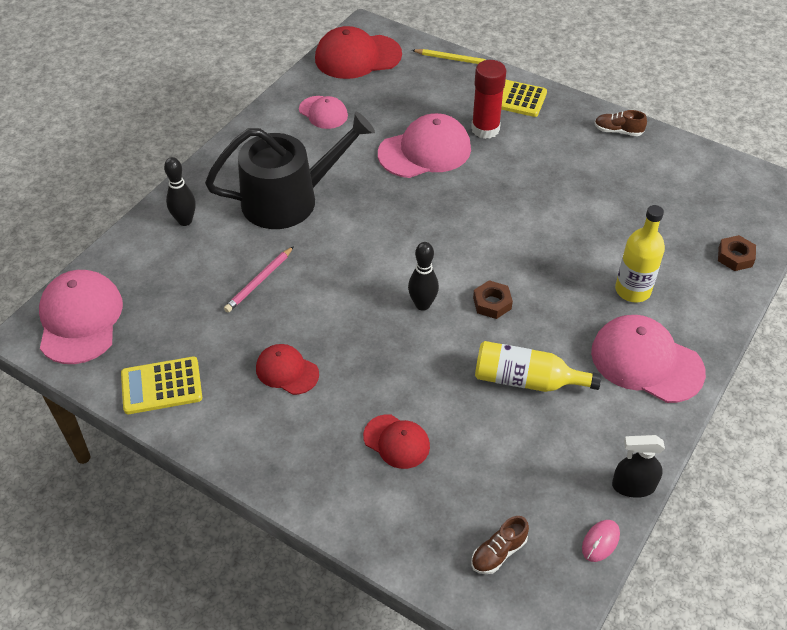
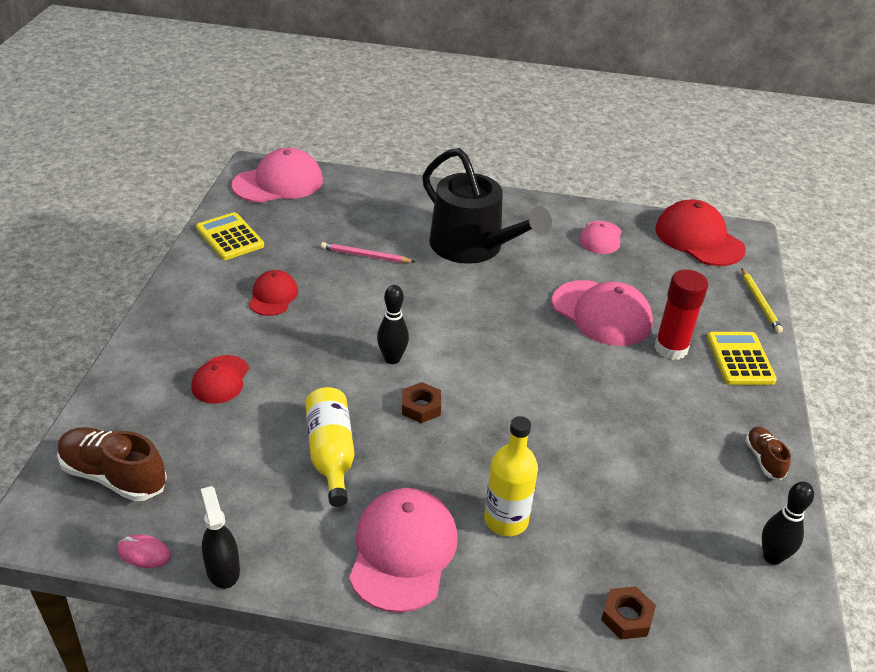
camera: 65 degrees right, 10 degrees down
black bowling pin [164,157,196,226] -> black bowling pin moved to [762,481,814,565]
brown shoe [471,516,529,574] -> brown shoe [57,427,167,501], size x1.80

